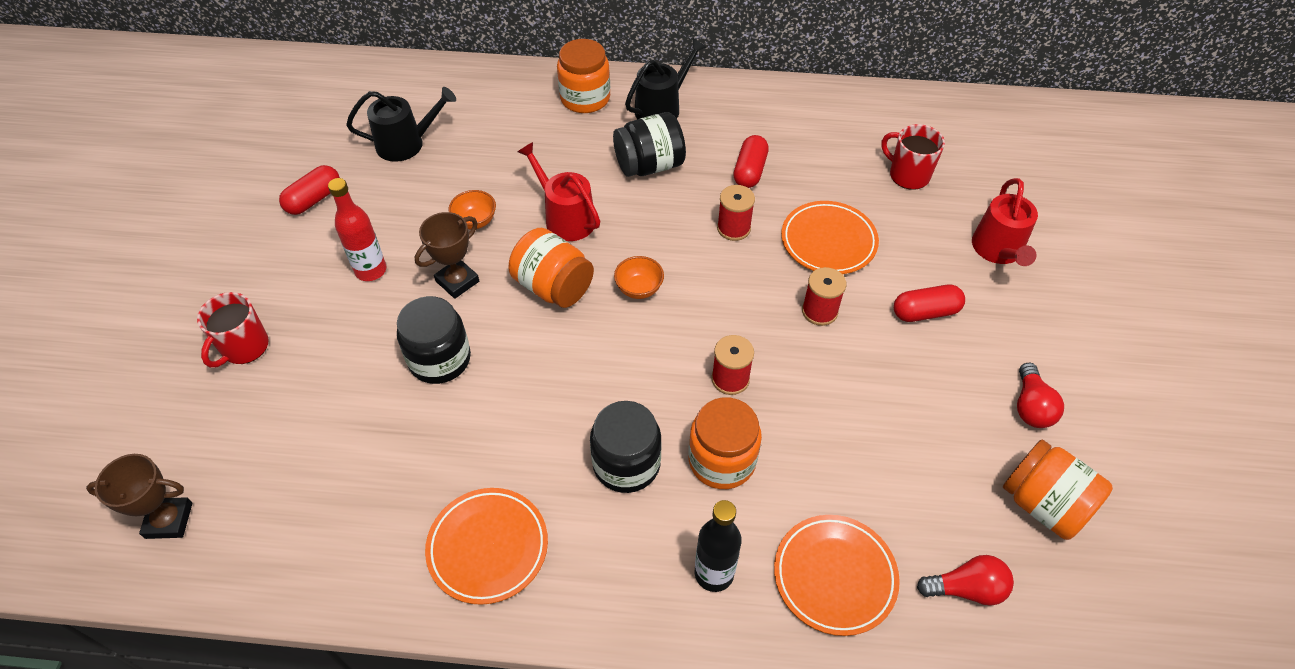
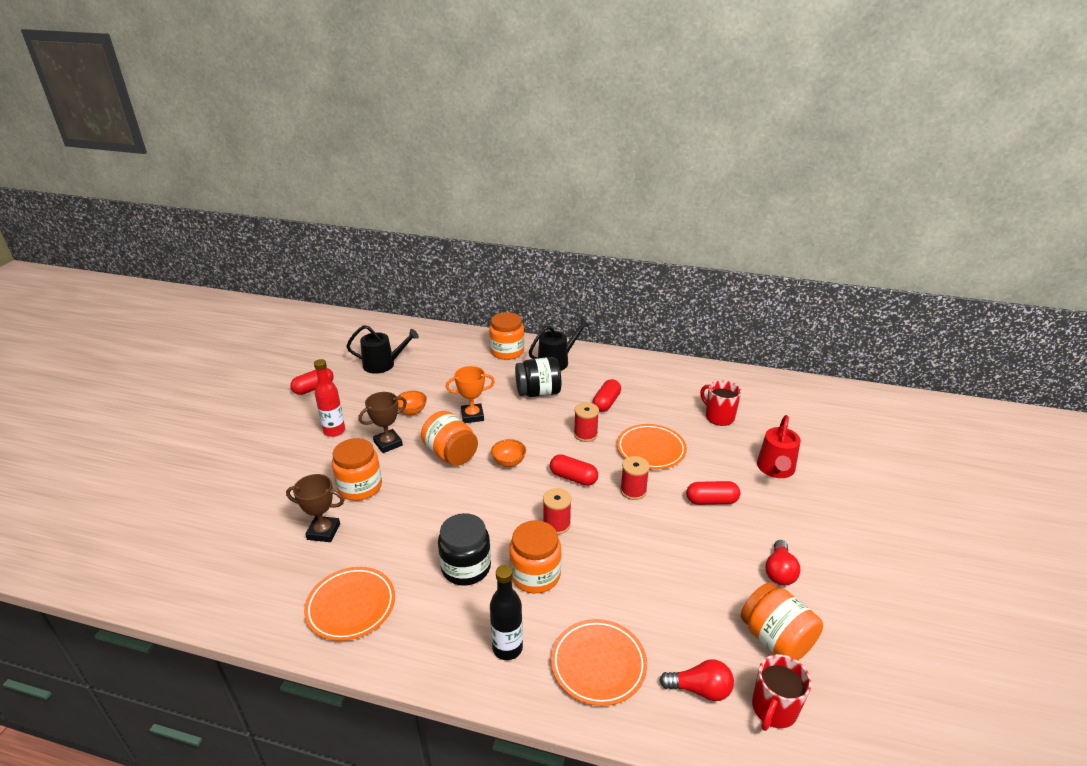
camera: 10 degrees right, 20 degrees down
brown trophy [86,454,192,539] -> brown trophy moved to [286,474,344,542]
red mug [197,292,269,368] -> red mug moved to [752,654,812,731]
black jar [397,296,471,384] -> orange jar [332,438,382,501]
red watering can [517,142,600,241] -> orange trophy [446,366,495,423]
none -> red capsule [550,454,598,486]

